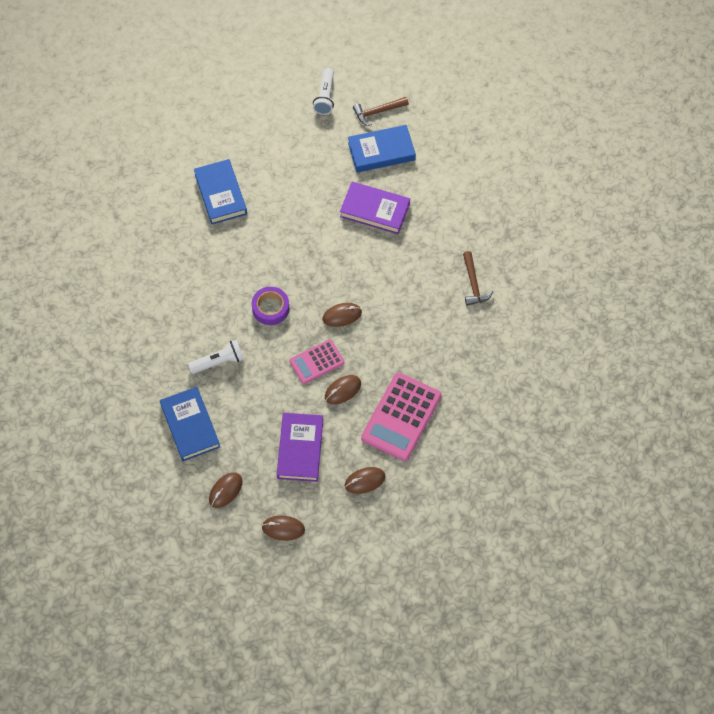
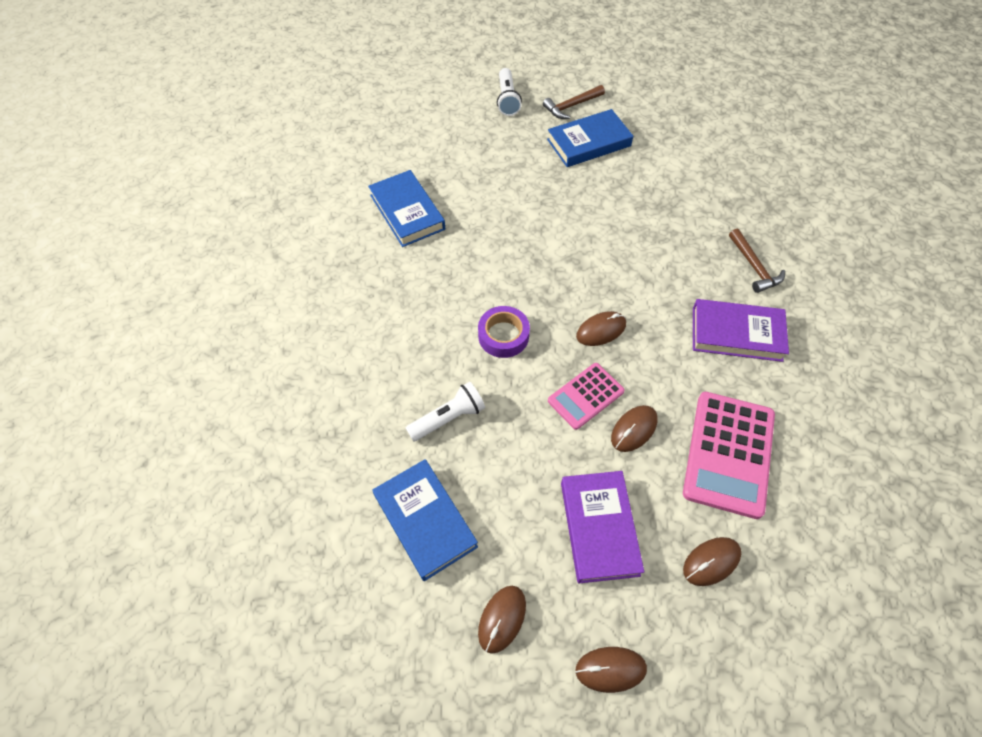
camera: 10 degrees left, 5 degrees down
purple book [340,182,410,234] -> purple book moved to [693,299,789,362]

